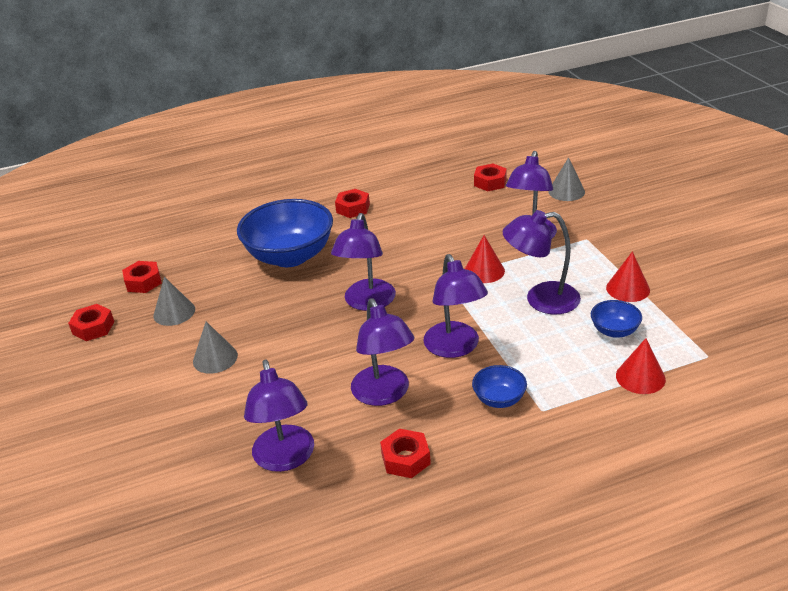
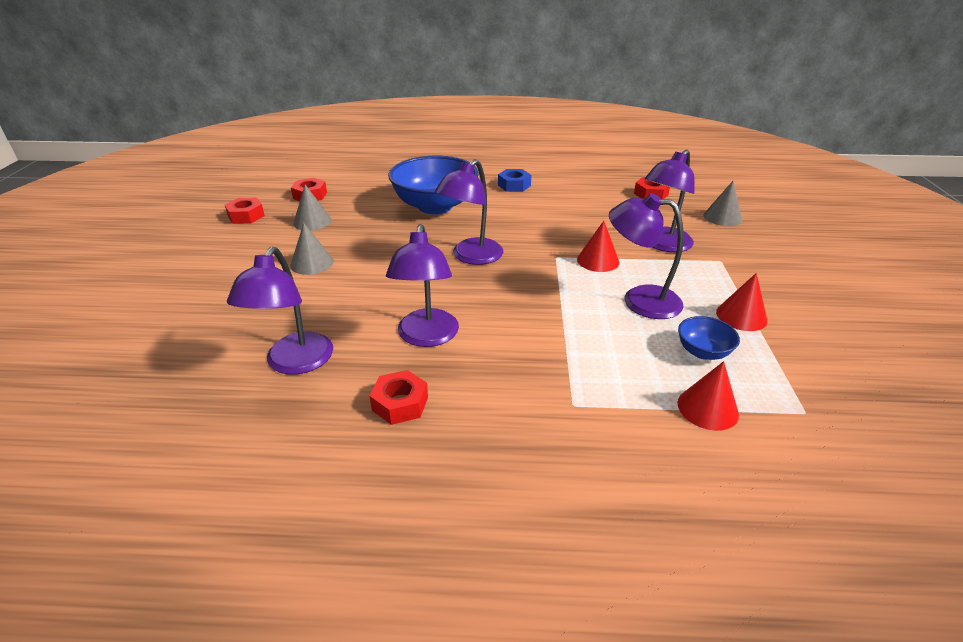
camera: 20 degrees right, 0 degrees up
red nut [335,189,370,218] -> blue nut [498,169,531,192]
purple lamp [423,254,488,358] -> none
blue bowl [472,365,527,408] -> none

